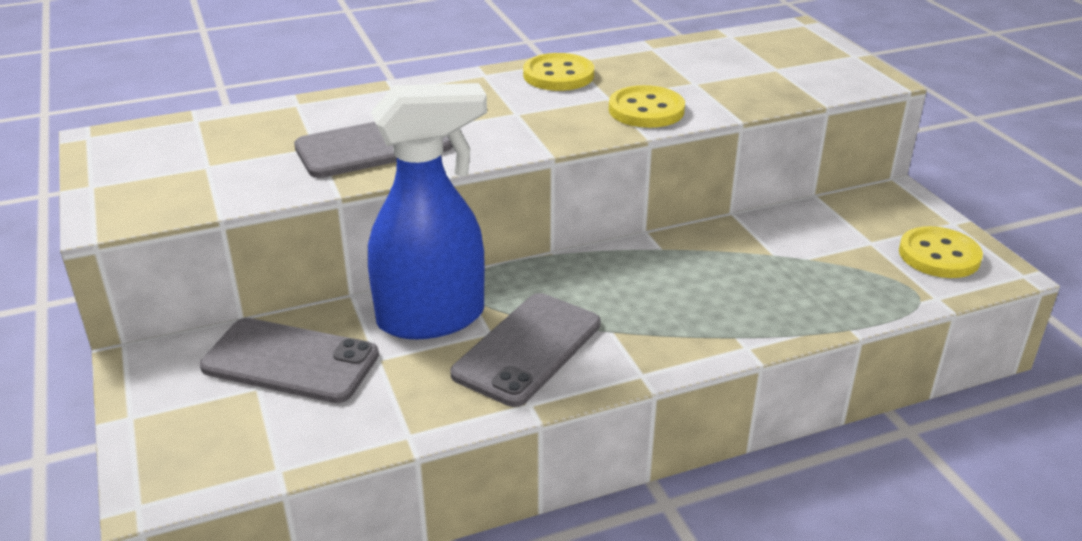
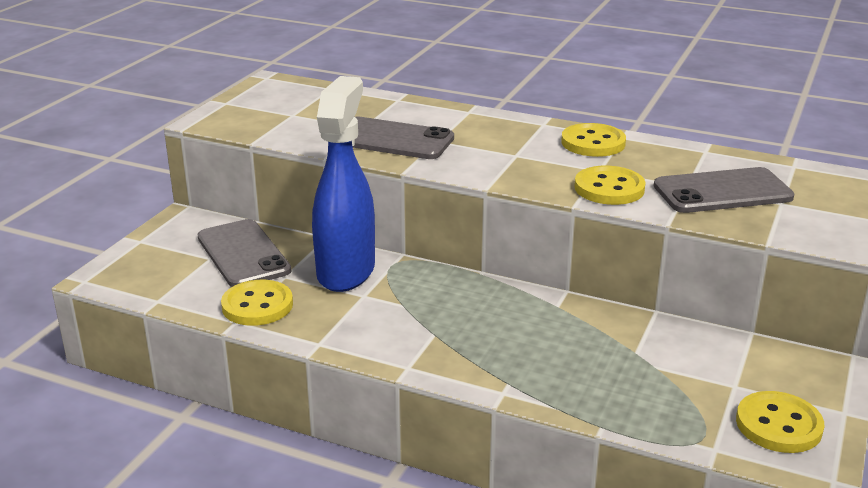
camera: 45 degrees right, 5 degrees down
blue spray bottle [368,83,487,339] -> blue spray bottle turned 105 degrees counterclockwise [312,76,375,292]
grey phone [450,293,601,407] -> grey phone moved to [654,167,795,213]
none -> yellow button [221,280,293,326]

